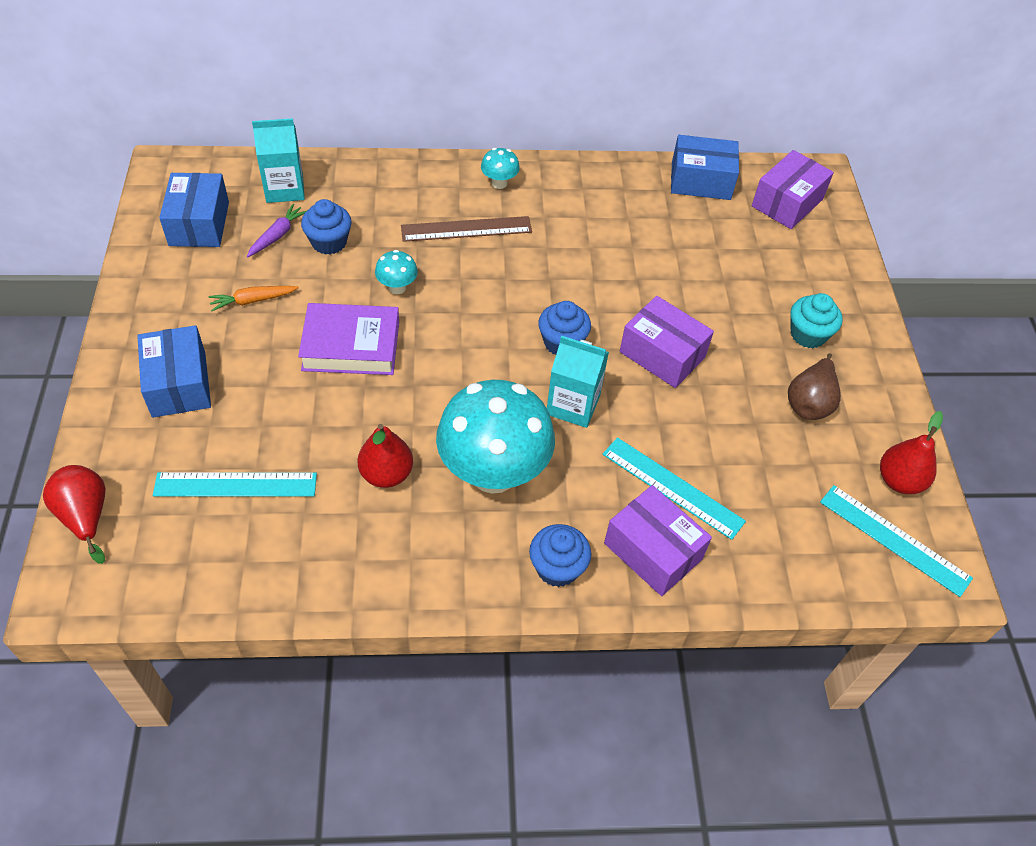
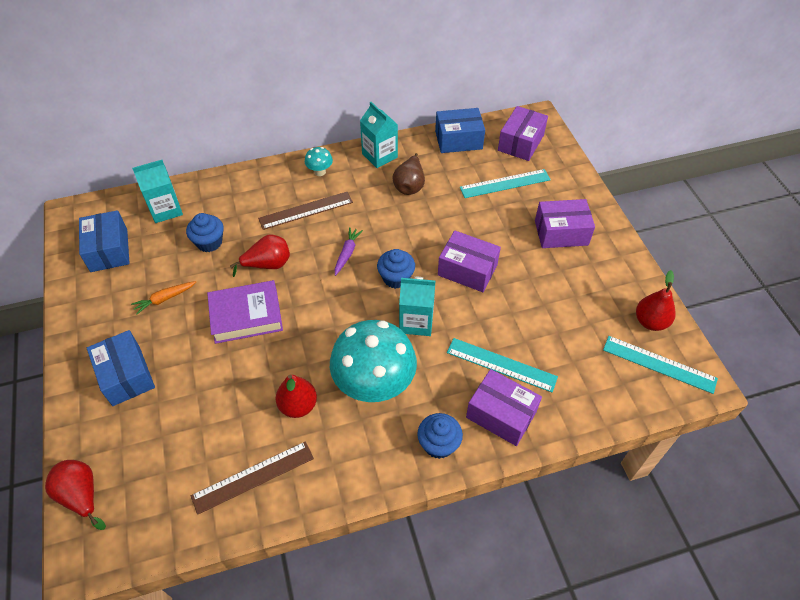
camera: 10 degrees left, 0 degrees up
turquoise ruler [153,472,317,497] -> turquoise ruler moved to [460,169,551,198]
purple carrot [247,204,306,257] -> purple carrot moved to [335,227,363,276]
turquoise mushroom [375,250,418,294] -> red pear [230,235,290,277]
brown pear [788,353,841,420] -> brown pear moved to [392,153,425,195]
turquoise cupcake [790,293,843,348] -> purple box [535,199,595,248]
none -> brown ruler [191,441,314,515]
none -> turquoise carton [360,102,398,168]

